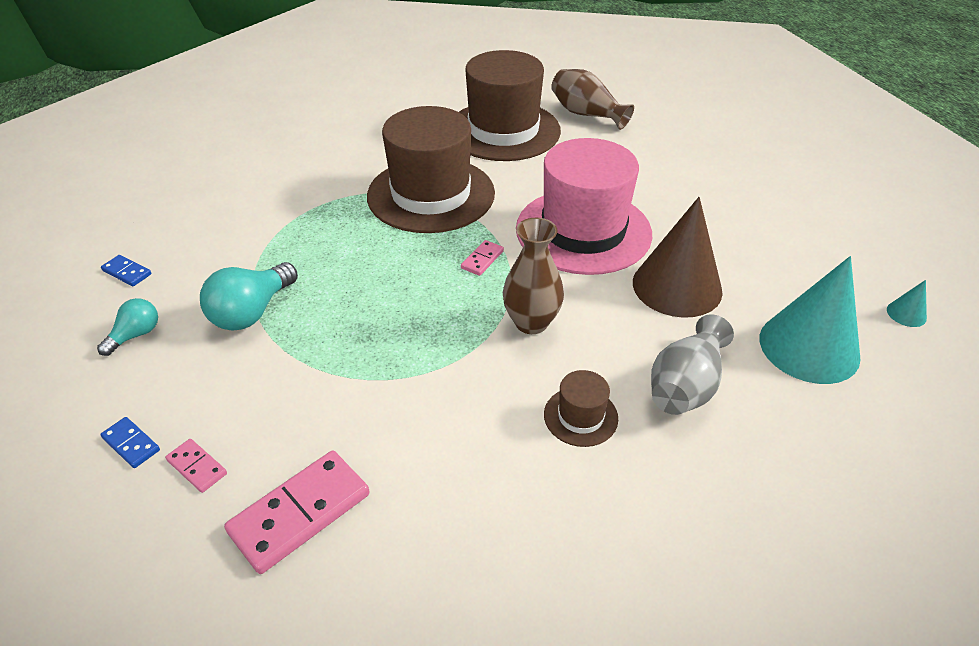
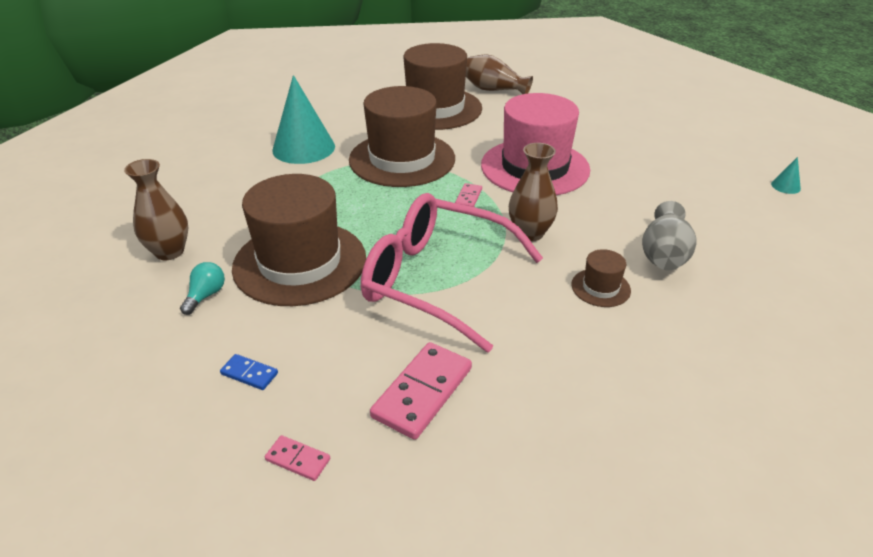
camera: 15 degrees left, 5 degrees down
blue domino [101,255,152,286] -> brown vase [124,159,188,260]
pink domino [165,439,227,493] -> pink domino moved to [265,435,330,481]
turquoise light bulb [200,262,298,331] -> brown hat [232,174,366,306]
brown cone [633,197,723,318] -> none
turquoise cone [760,256,860,384] -> turquoise cone moved to [272,75,335,164]
none -> pink glasses [361,193,543,353]

